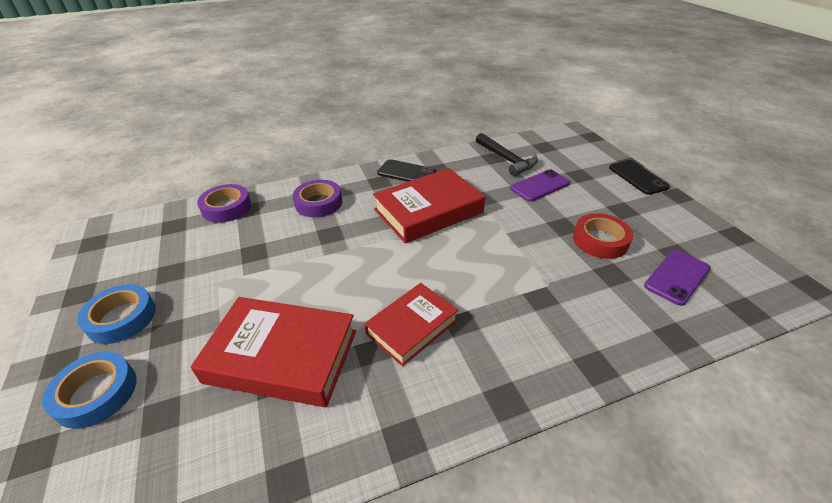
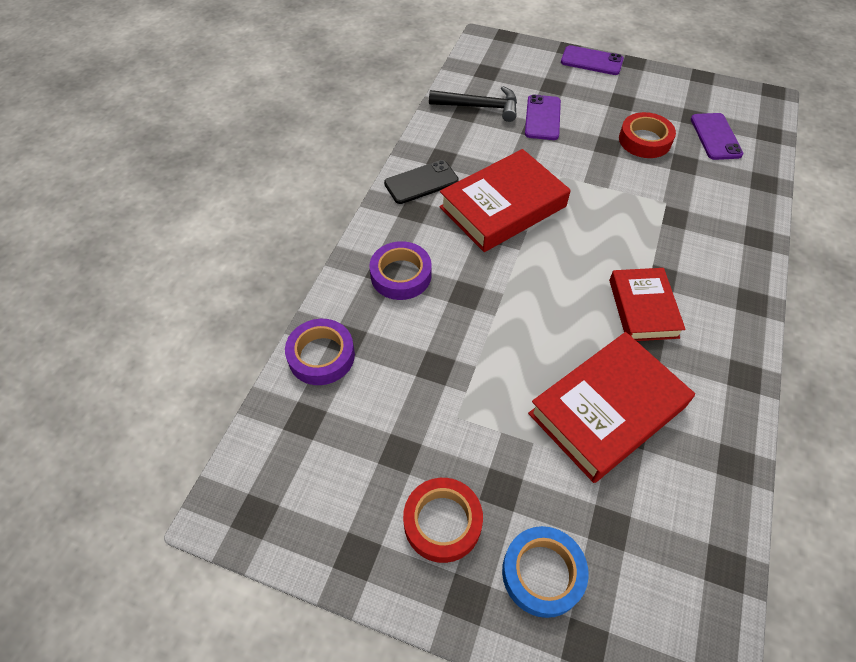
camera: 50 degrees left, 15 degrees up
blue tape [77,284,156,344] -> red tape [403,478,483,563]
red book [373,168,485,243] -> red book turned 45 degrees clockwise [439,149,571,252]
black phone [609,160,670,195] -> purple phone [561,45,624,75]

